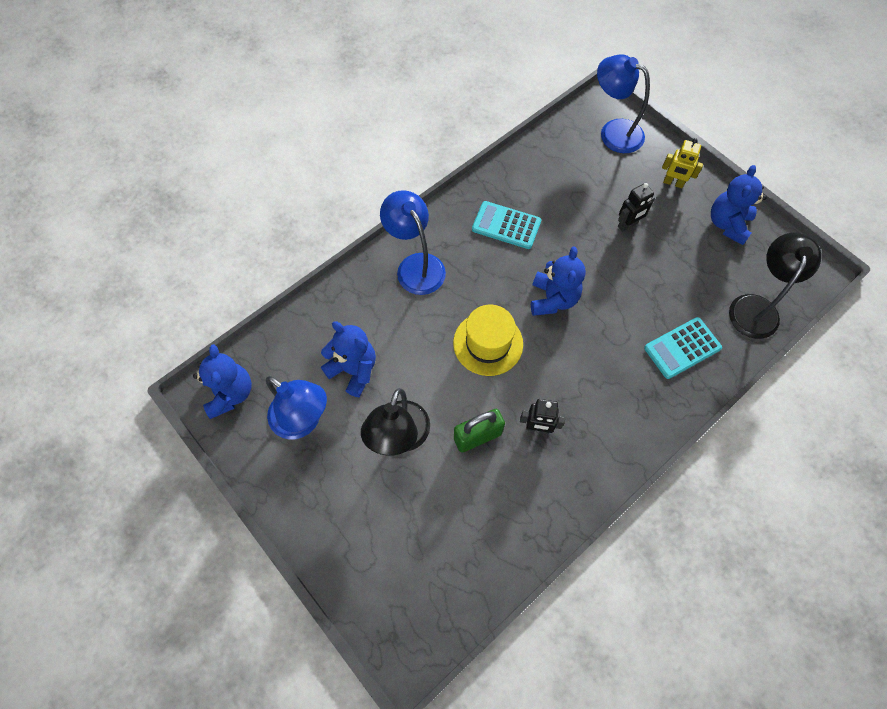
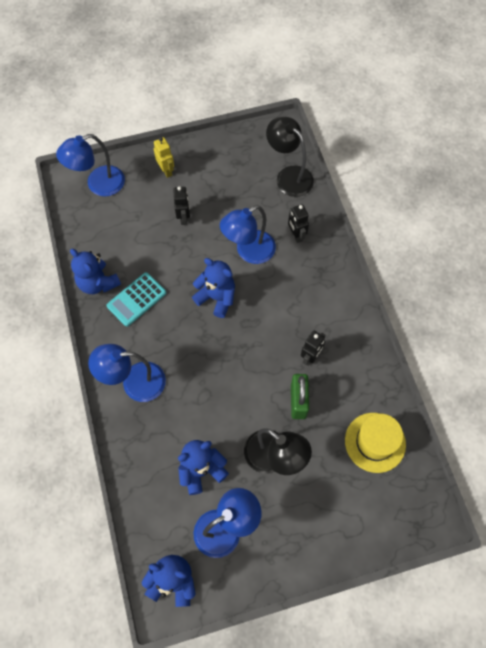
camera: 65 degrees left, 0 degrees up
yellow hat [453,305,523,376] -> yellow hat moved to [345,413,406,473]
turquoise calculator [644,317,722,379] -> black robot [288,204,309,243]
yellow robot [662,138,703,188] -> yellow robot turned 75 degrees counterclockwise [154,137,174,178]
blue teddy bear [711,165,767,245] -> blue teddy bear moved to [70,249,121,294]
none -> blue lamp [220,205,276,264]

